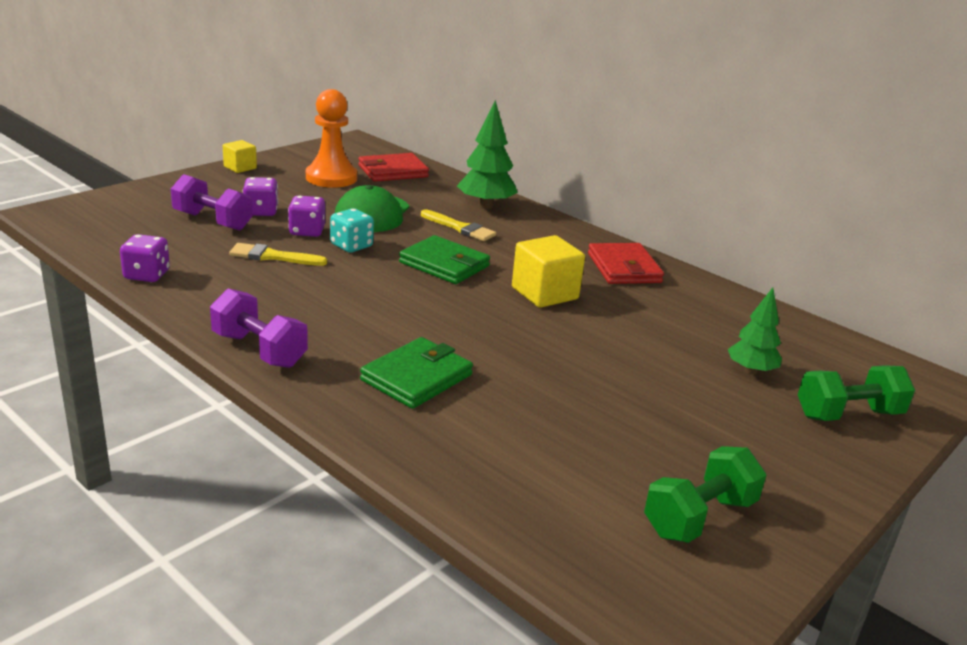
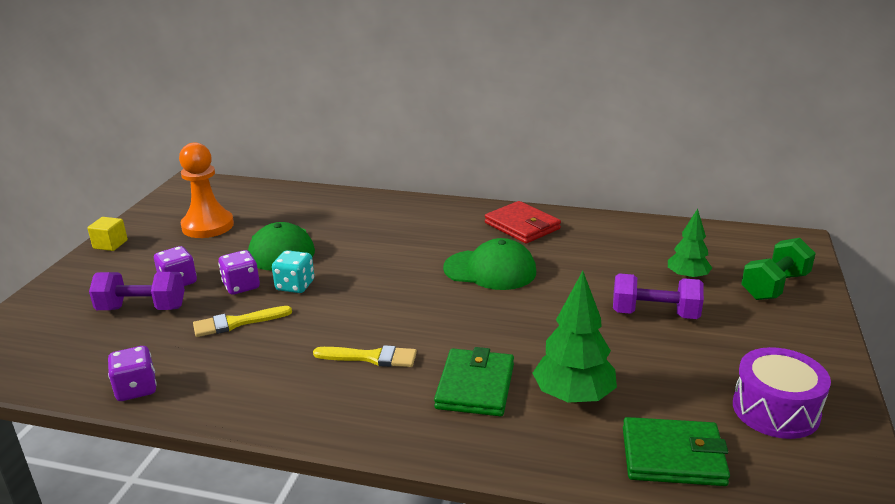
camera: 25 degrees left, 0 degrees up
purple dumbbell [210,288,308,368] -> purple dumbbell moved to [613,273,704,319]
red wallet [359,153,429,182] -> none
green wallet [399,235,490,284] -> green wallet moved to [623,417,730,486]
yellow brush [421,209,496,241] -> yellow brush moved to [313,345,417,367]
green tree [457,100,518,209] -> green tree moved to [532,271,617,404]
yellow cube [512,235,585,308] -> green cap [443,238,536,290]
green dumbbell [644,446,766,543] -> purple drum [733,347,831,439]

